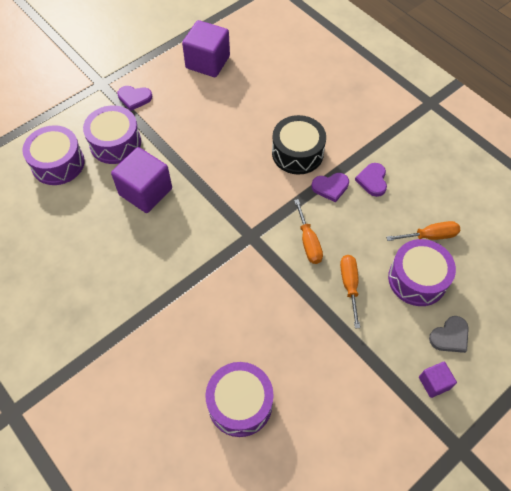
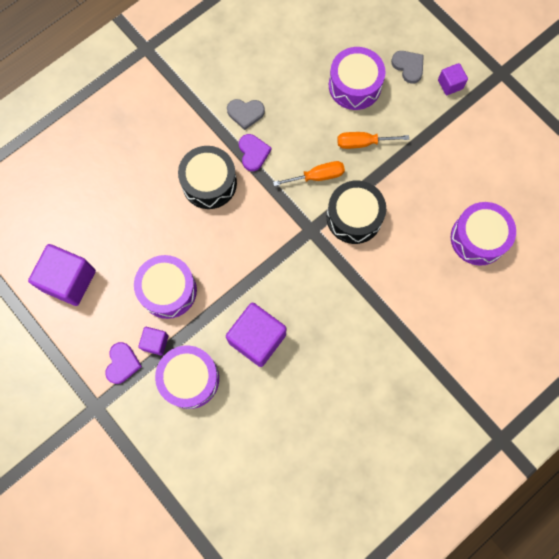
camera: 90 degrees left, 15 degrees up
purple drum [22,125,85,185] -> purple drum moved to [134,255,197,319]
purple heart [355,163,387,197] -> grey heart [227,99,265,130]
orange screwdriver [386,221,460,241] -> none
none -> purple cube [138,327,169,356]
none -> black drum [327,180,386,244]

